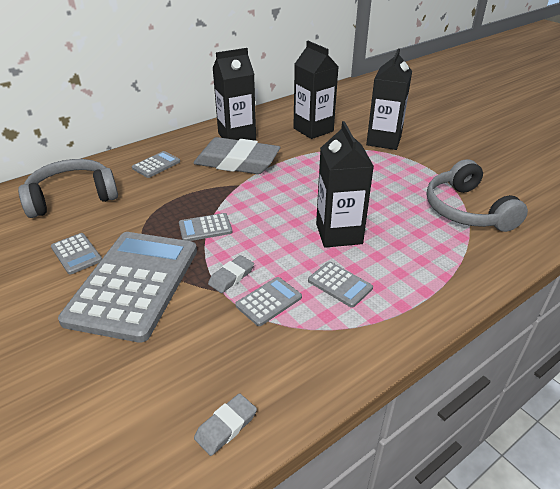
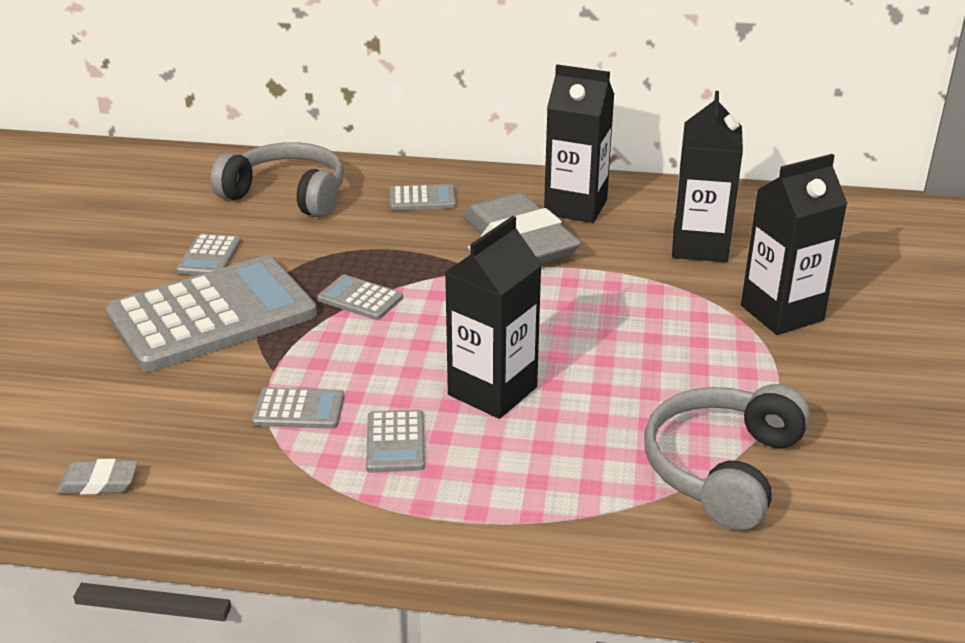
camera: 45 degrees right, 5 degrees down
grey eraser [208,255,254,293] -> none

